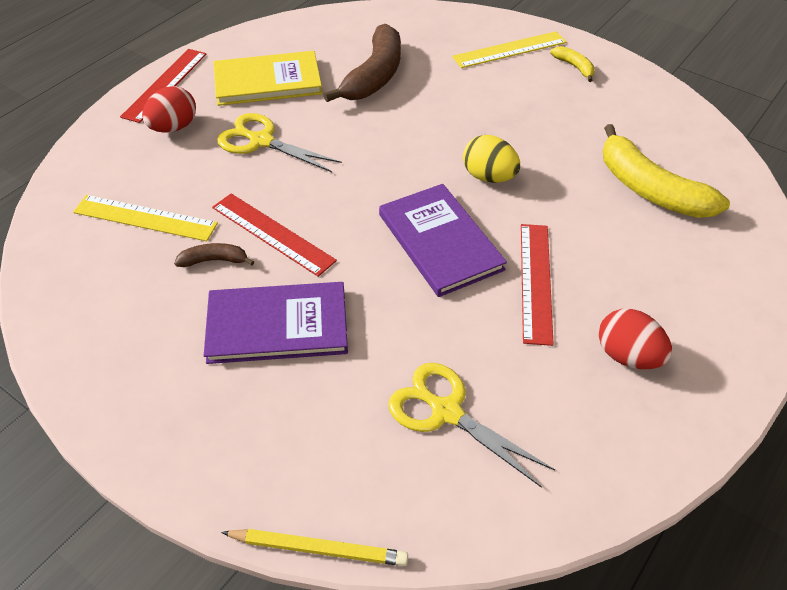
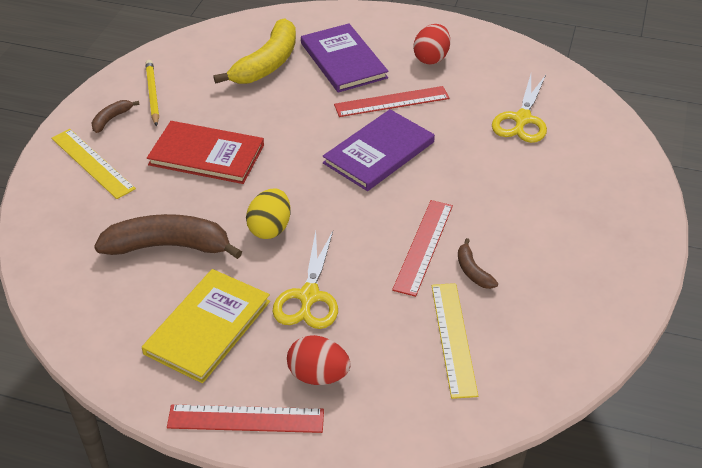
camera: 110 degrees left, 5 degrees down
purple book [204,282,348,364] -> purple book moved to [301,24,388,93]
yellow book [214,51,322,106] -> yellow book turned 60 degrees clockwise [142,269,270,383]
yellow pencil [221,529,408,566] -> yellow pencil moved to [145,60,159,126]
yellow egg [463,135,520,183] -> yellow egg moved to [246,188,291,239]
yellow banana [550,46,595,82] -> brown banana [92,100,140,133]
none -> red book [147,121,264,184]

